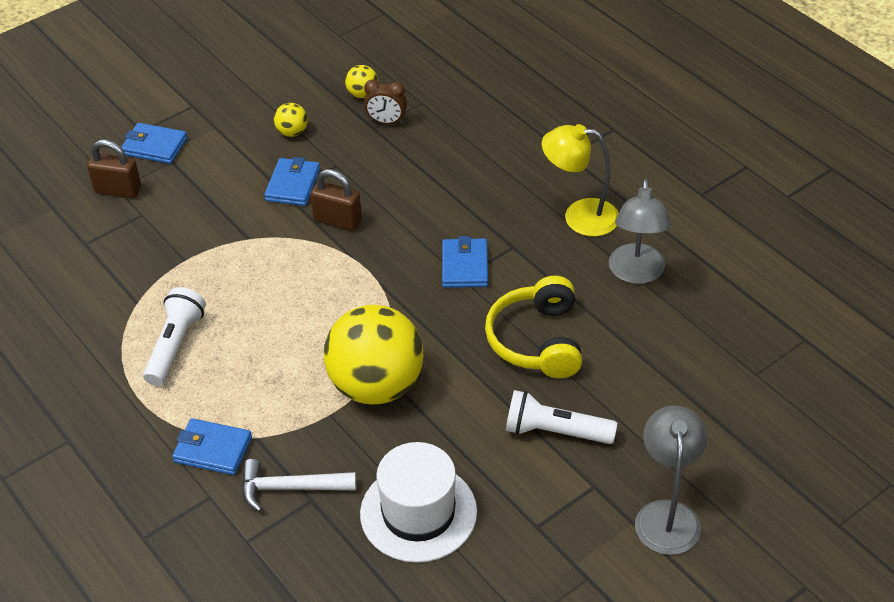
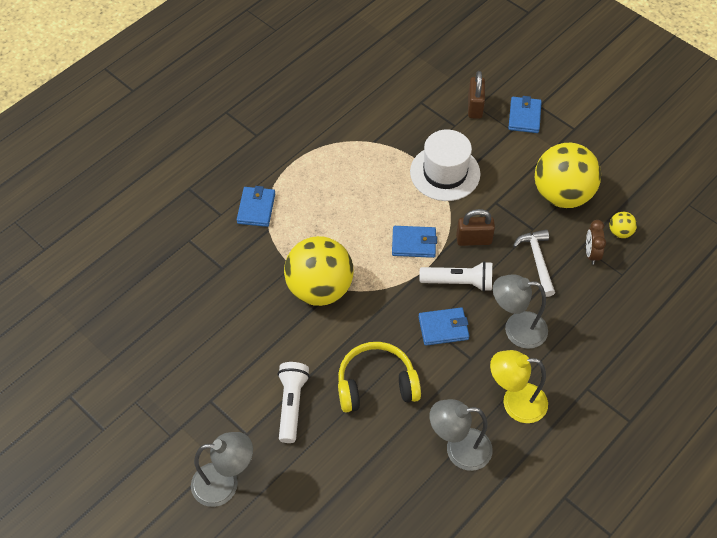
camera: 80 degrees right, 10 degrees up
white flashlight [143,287,206,386] -> white flashlight moved to [419,261,492,292]
white hammer [242,459,356,512] -> white hammer moved to [513,229,555,297]
blue wallet [264,157,320,206] -> blue wallet moved to [392,226,437,258]
yellow ball [274,103,308,137] -> yellow ball [535,143,601,208], size x2.46
brown padlock [310,169,362,231] -> brown padlock turned 75 degrees clockwise [456,209,495,246]
white hat [360,442,477,563] -> white hat moved to [410,129,481,201]
yellow lamp [542,124,619,236] -> yellow lamp turned 90 degrees counterclockwise [490,350,548,423]
none -> grey lamp [493,274,548,349]

